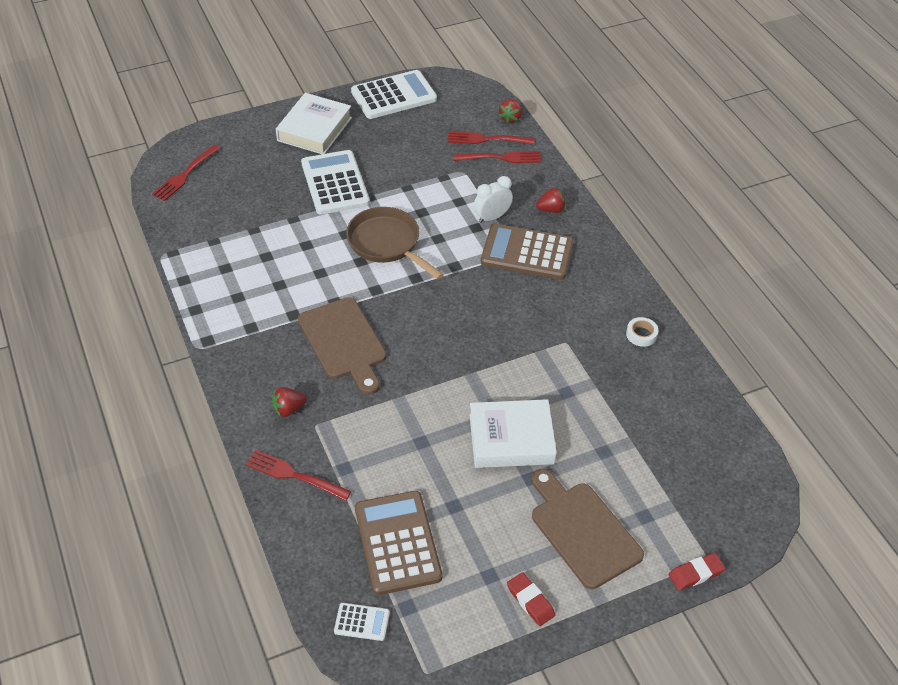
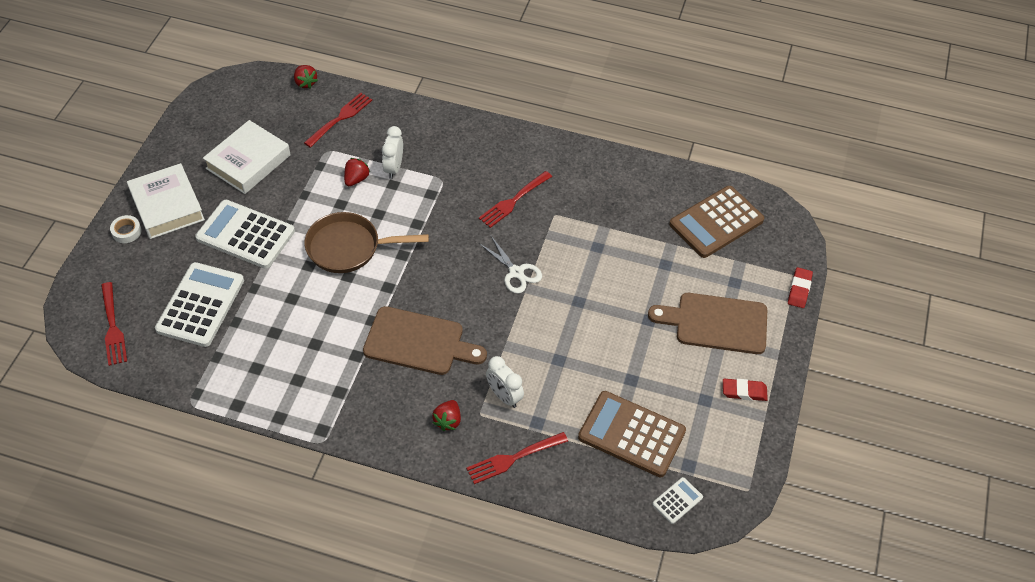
camera: 50 degrees left, 5 degrees up
white calculator [351,70,437,119] -> white calculator moved to [155,262,244,347]
red fork [448,131,535,145] -> red fork moved to [479,171,552,228]
white book [469,399,557,468] -> white book moved to [203,120,290,194]
brown calculator [481,224,574,280] -> brown calculator moved to [669,186,764,258]
red strawberry [536,187,566,213] -> red strawberry moved to [344,158,370,186]
white tape [626,317,659,347] -> white tape moved to [110,215,142,243]
none -> white scissors [479,236,542,294]
none -> white clock [486,356,524,408]

